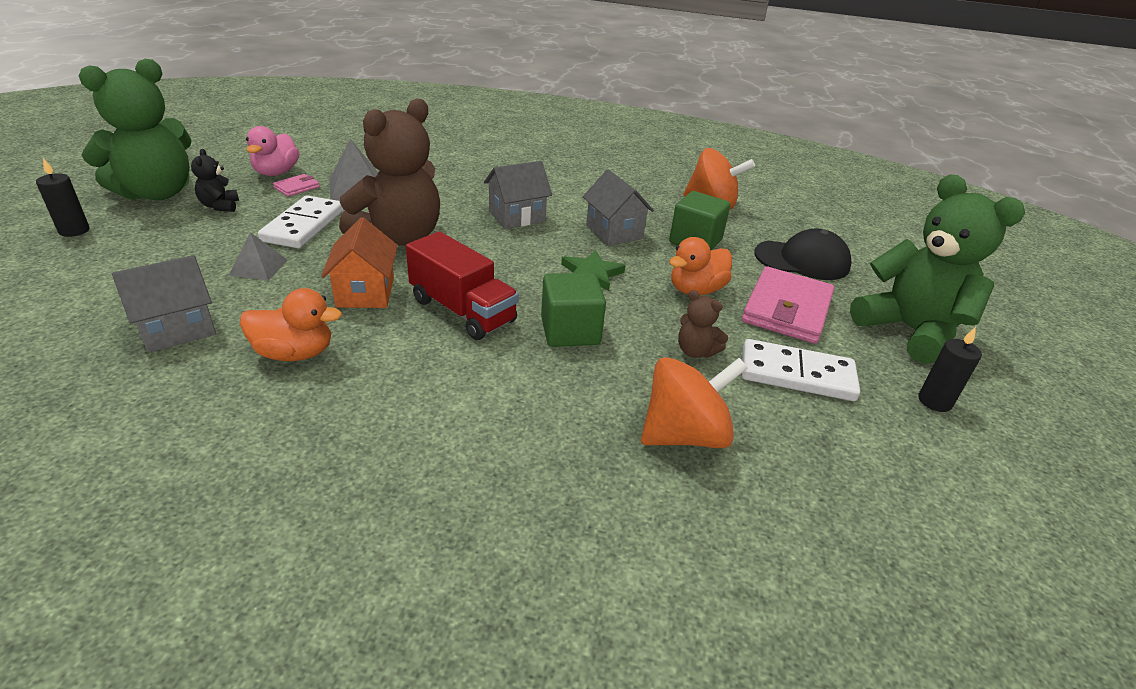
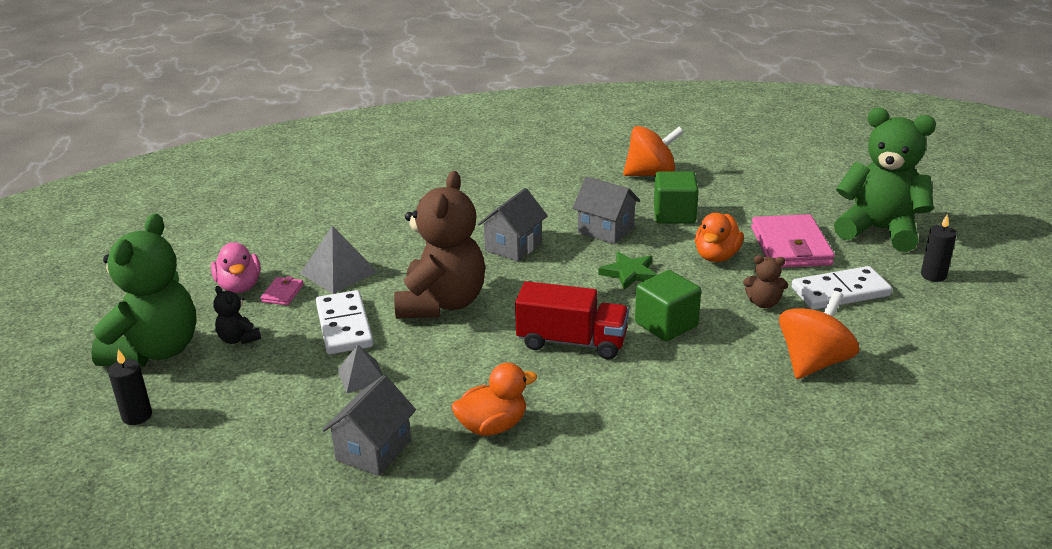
camera: 25 degrees left, 5 degrees down
orange house [321,217,398,308] -> none
black cap [754,228,852,280] -> none

